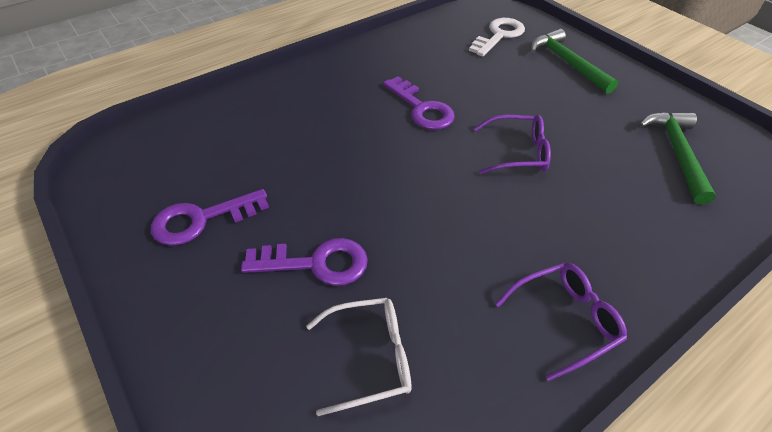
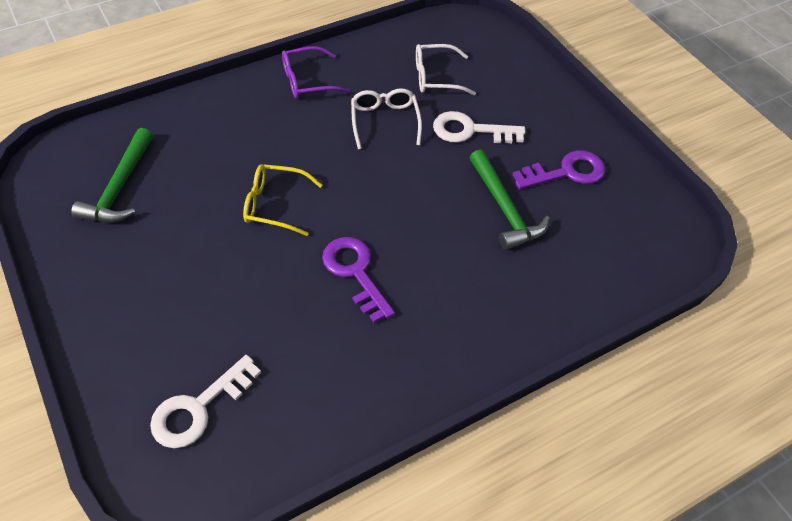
camera: 175 degrees left, 5 degrees up
purple key [241,238,368,286] -> white key [433,111,525,143]
purple glasses [474,115,551,174] -> yellow glasses [243,164,322,236]
green hammer [530,29,618,94] -> green hammer moved to [469,149,550,250]
none -> white glasses [351,88,422,149]

